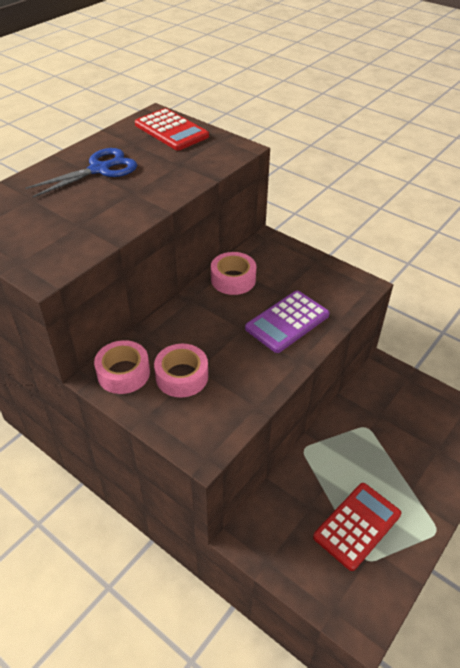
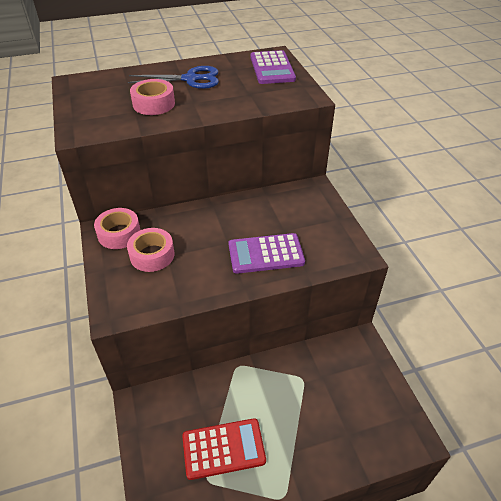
camera: 35 degrees right, 0 degrees up
red calculator [135,108,209,150] -> purple calculator [250,50,296,84]
pink tape [211,252,256,295] -> pink tape moved to [130,79,175,115]

